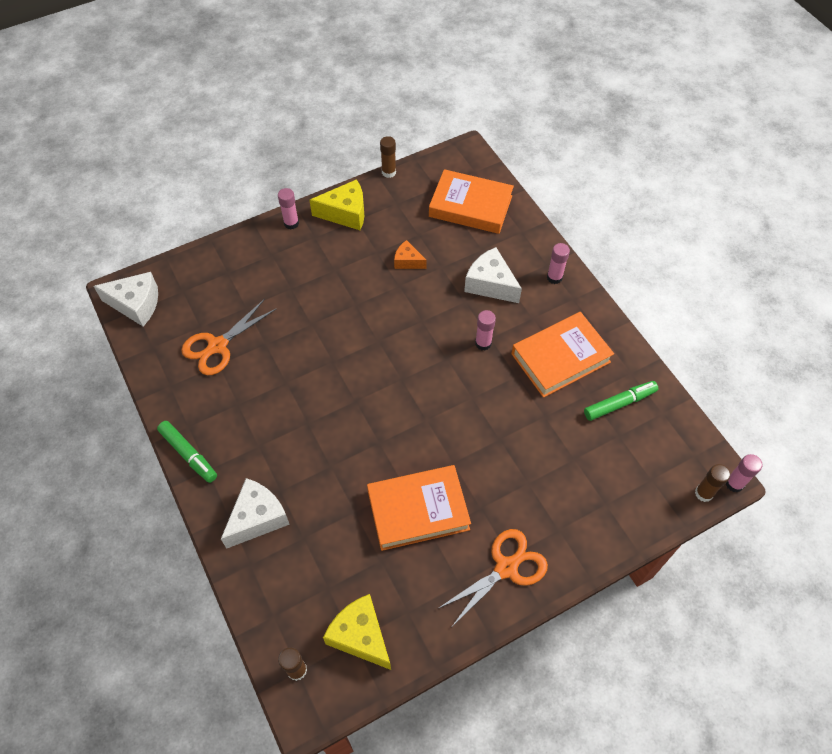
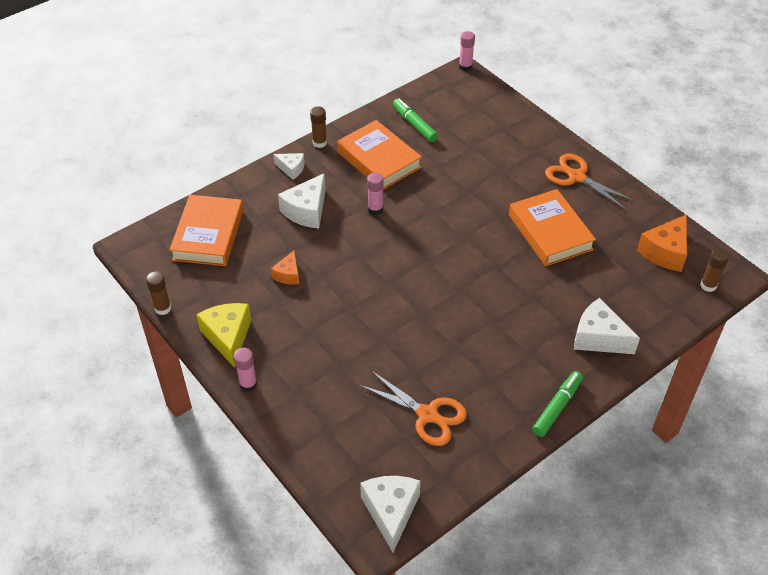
camera: 100 degrees left, 10 degrees down
yellow cheese [323,594,391,670] -> orange cheese [637,214,687,272]
pink glue stick [547,243,570,284] -> white cheese [273,153,305,180]
brown glue stick [695,464,730,502] -> brown glue stick moved to [310,106,327,148]

